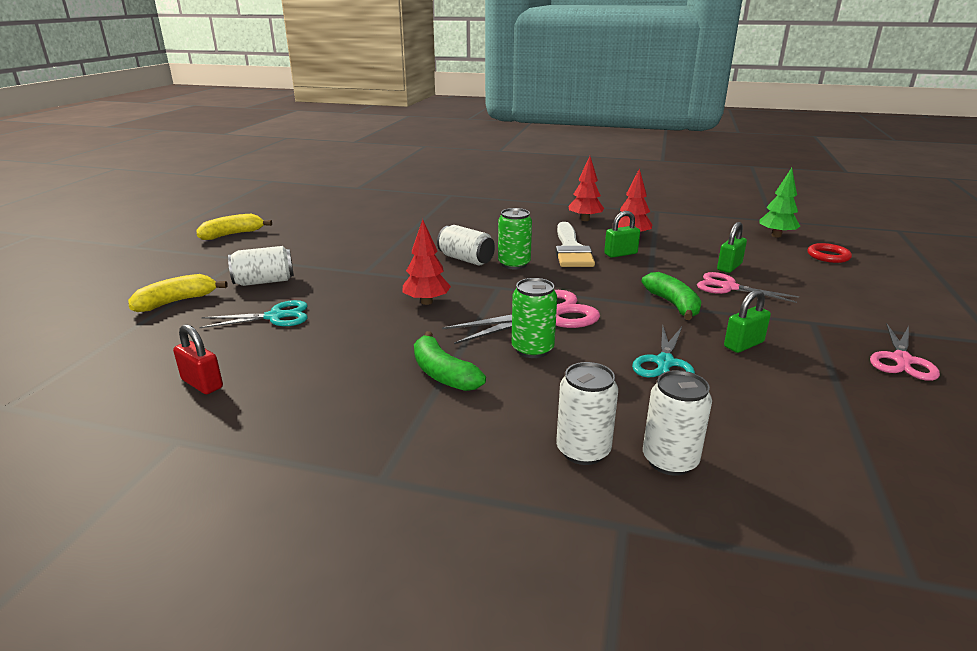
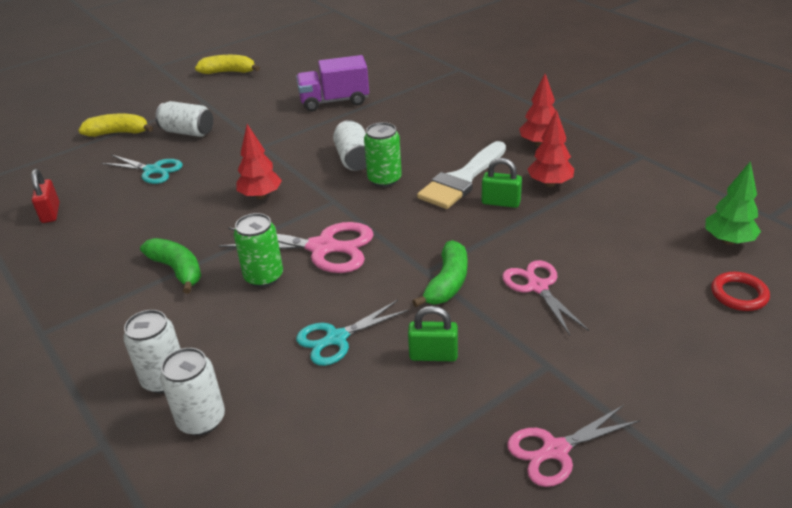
camera: 40 degrees right, 10 degrees up
green banana [414,331,486,391] -> green banana turned 135 degrees clockwise [140,238,202,294]
green padlock [717,222,747,273] -> none
none -> purple truck [296,55,369,111]

